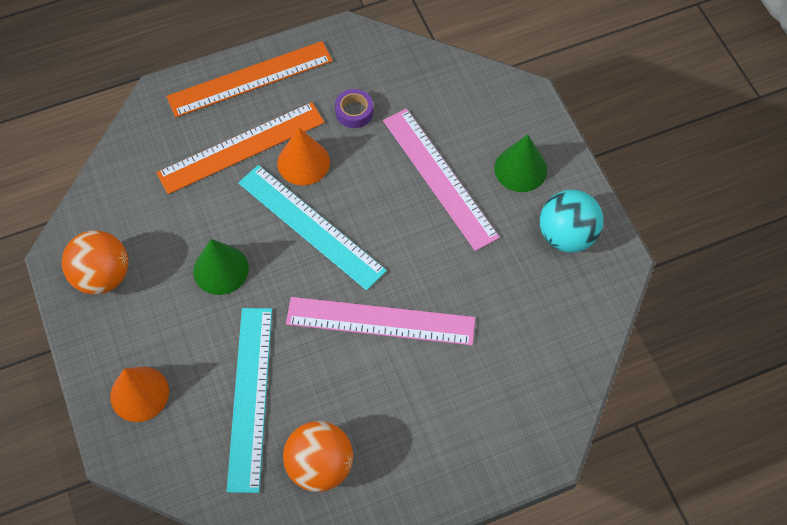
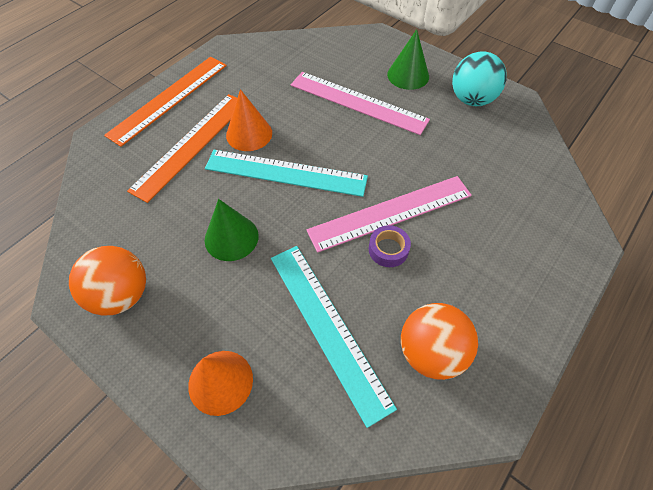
camera: 30 degrees left, 5 degrees down
purple tape [335,89,373,128] -> purple tape moved to [369,225,411,267]

